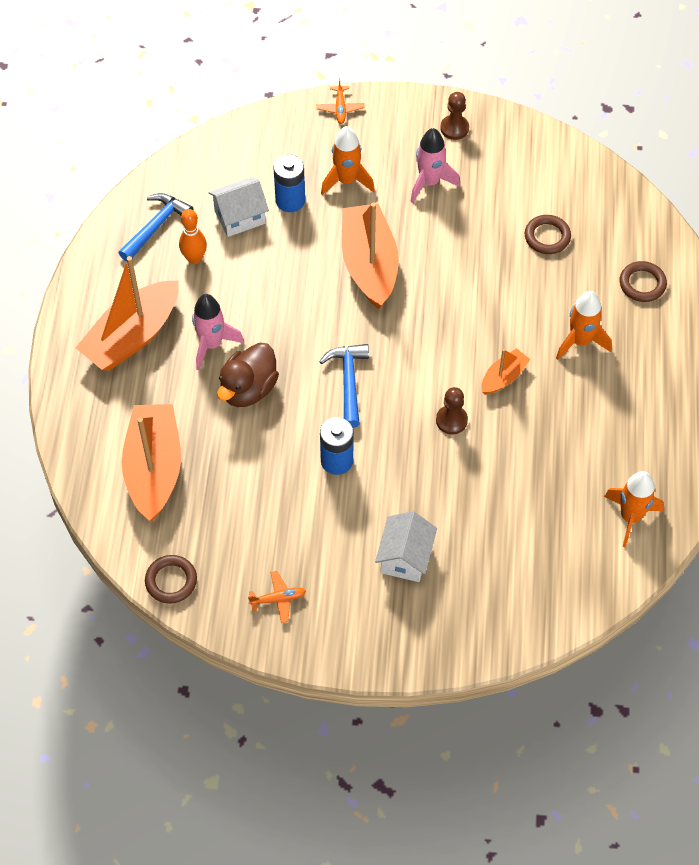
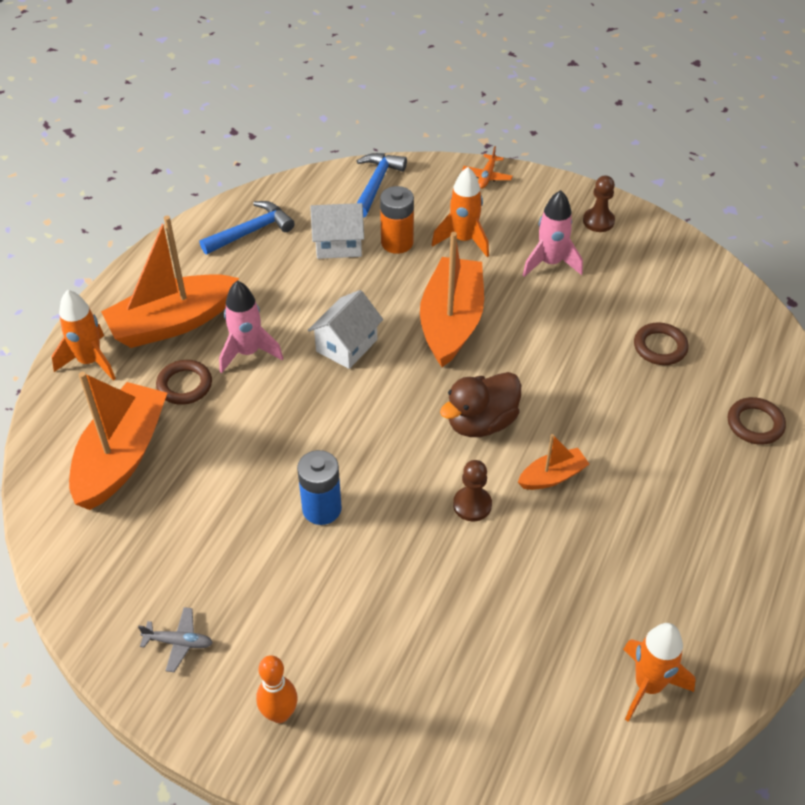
camera: 20 degrees right, 10 degrees down
brown ring [145,555,197,604] -> brown ring moved to [156,360,212,405]
orange bowling pin [179,209,207,264] -> orange bowling pin moved to [256,655,298,723]
brown duck [217,343,279,407] -> brown duck moved to [440,372,521,437]
orange plane [248,571,306,623] -> grey plane [138,607,213,672]
blue battery [273,154,305,212] -> orange battery [380,186,414,254]
blue hammer [319,344,369,428] -> blue hammer moved to [357,153,407,218]
white house [375,511,437,582] -> white house moved to [308,290,383,369]
orange rocket [556,291,612,360] -> orange rocket moved to [52,290,116,380]

